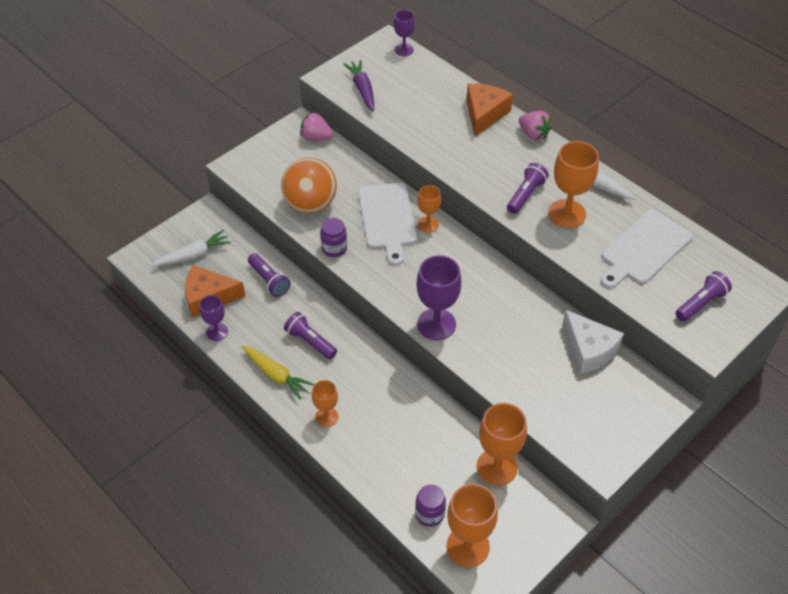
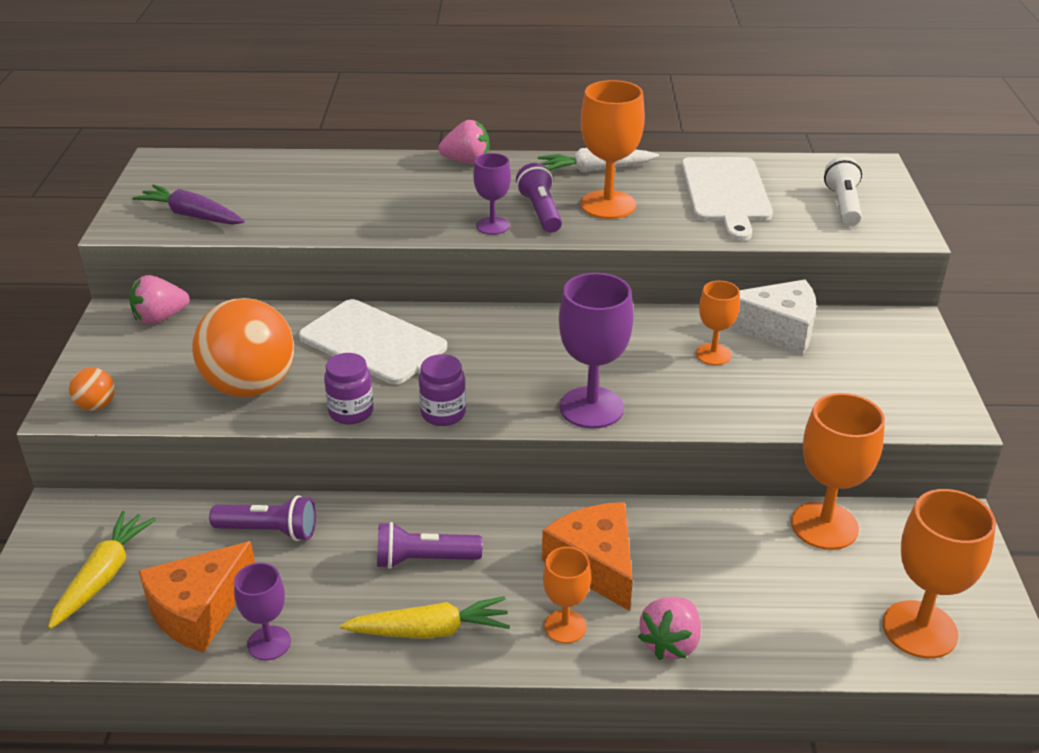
camera: 45 degrees left, 15 degrees down
white carrot [152,230,231,266] -> yellow carrot [48,511,156,629]
purple goblet [394,10,415,56] -> purple goblet moved to [473,153,511,235]
purple jar [415,485,446,527] -> purple jar moved to [419,354,466,426]
orange goblet [418,185,441,232] -> orange goblet moved to [696,281,740,365]
orange cheese [466,84,513,136] -> orange cheese moved to [542,502,633,611]
purple flashlight [675,271,732,322] -> white flashlight [824,156,862,226]
none -> orange ball [69,368,115,411]
none -> pink strawberry [638,597,701,660]

